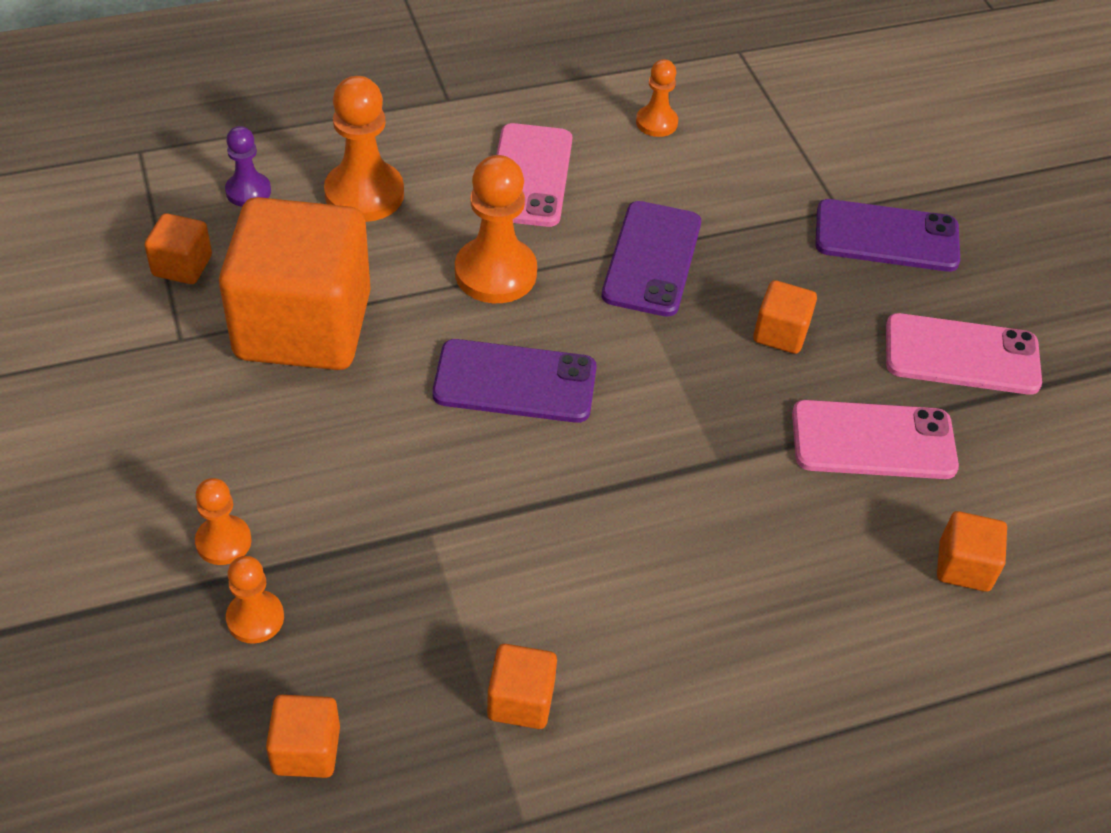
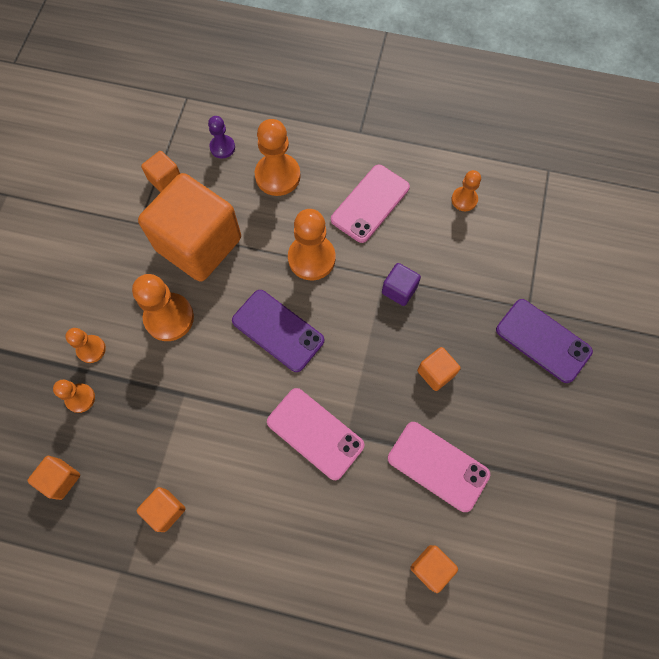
camera: 35 degrees right, 20 degrees up
purple phone [602,201,701,317] -> purple cube [382,263,421,306]
pink phone [886,313,1042,395] -> pink phone moved to [267,388,365,480]
none -> orange pawn [132,274,194,341]

